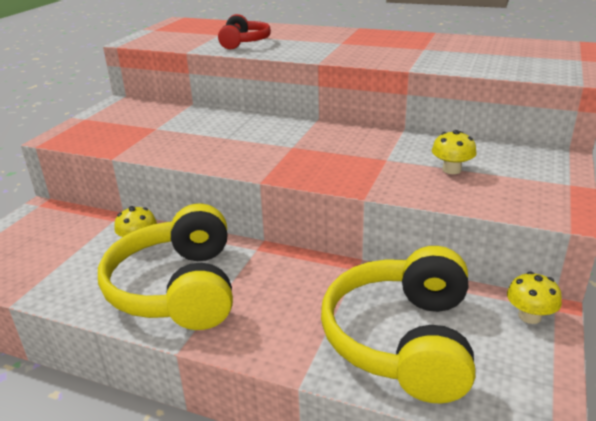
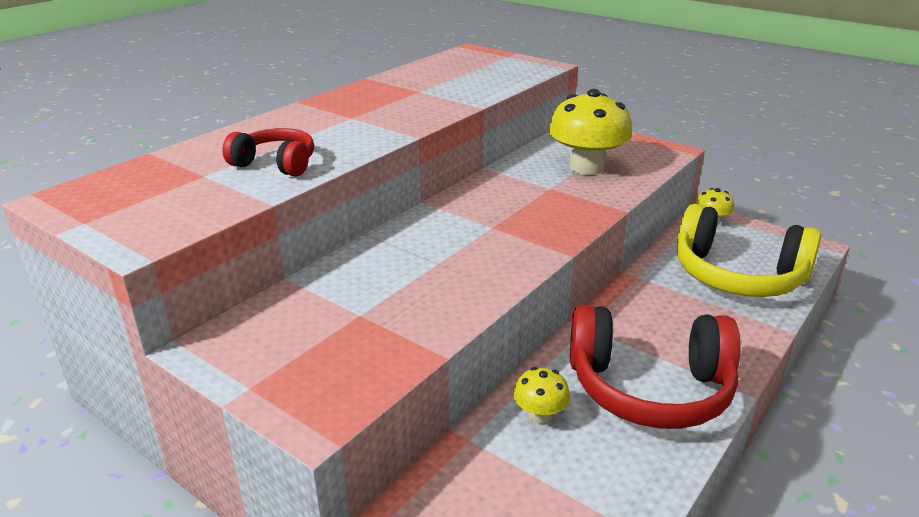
camera: 75 degrees left, 0 degrees up
yellow headphones [98,204,233,330] -> red headphones [570,305,741,429]
yellow mushroom [432,130,477,174] -> yellow mushroom [549,89,632,175], size x2.05

